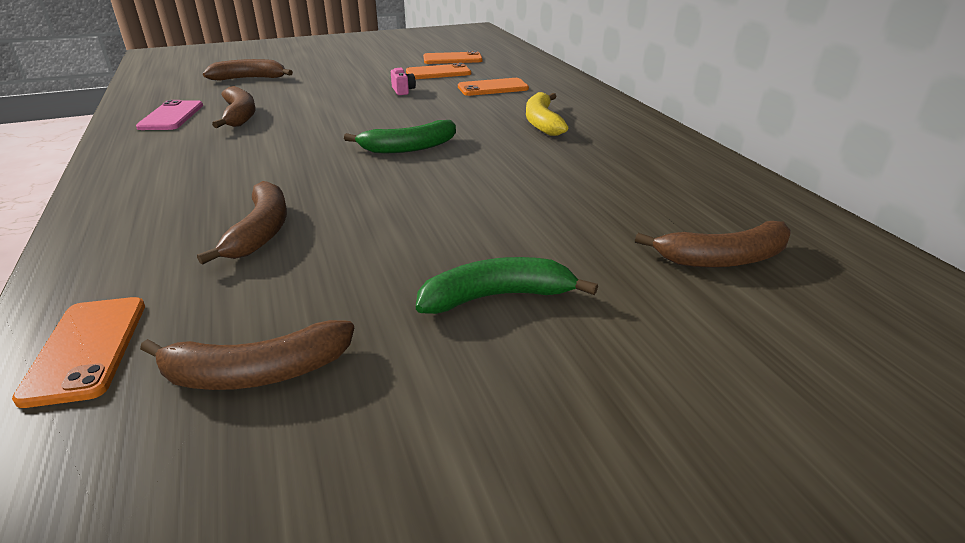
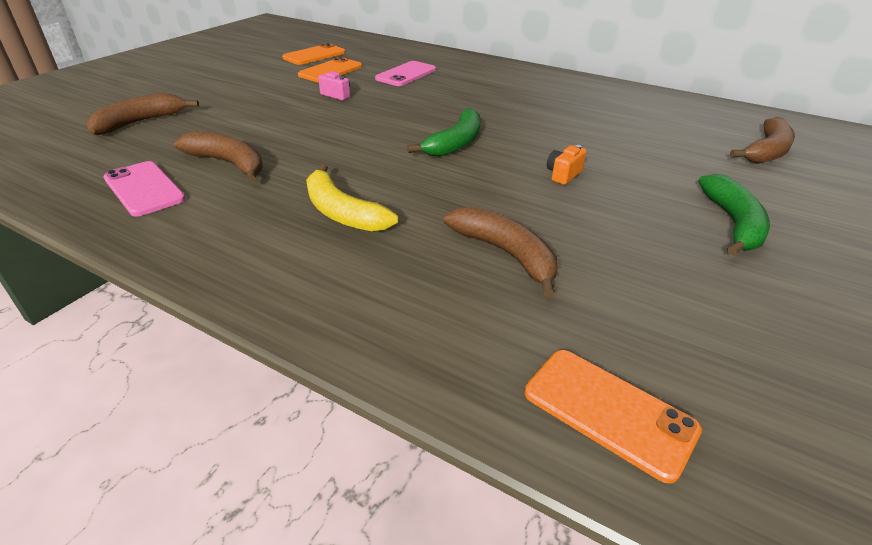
camera: 40 degrees left, 5 degrees up
brown banana [140,320,354,390] -> none
green banana [416,257,598,314] -> green banana turned 150 degrees clockwise [699,174,770,256]
orange phone [458,78,529,96] -> pink phone [375,61,436,86]
yellow banana [526,92,568,136] -> yellow banana moved to [306,164,398,232]
none -> orange camera [547,145,587,185]

